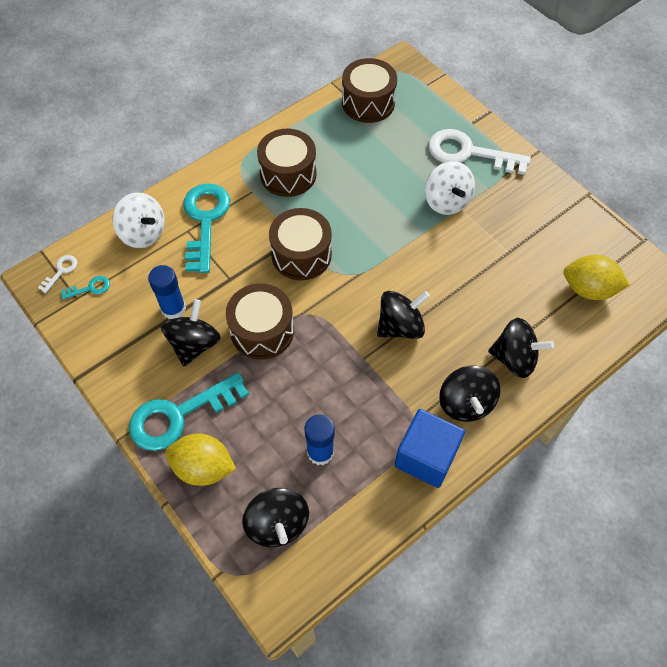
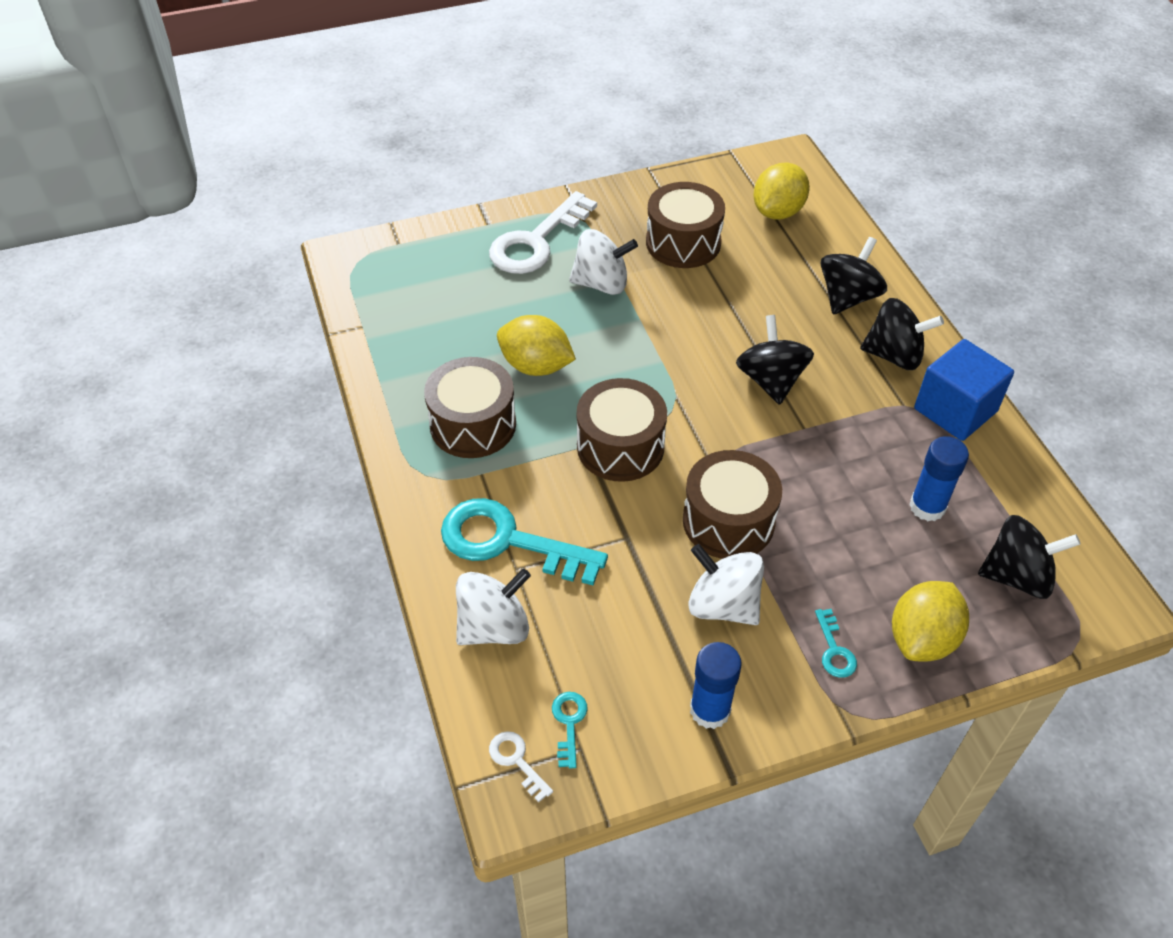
camera: 70 degrees left, 10 degrees down
turquoise key [129,372,249,451] -> turquoise key [815,609,857,678], size x0.43
blue glue stick [148,265,186,319] -> blue glue stick moved to [690,642,742,729]
black spinning top [161,299,221,366] -> white spinning top [689,544,764,625]
brown drum [342,58,397,123] -> brown drum moved to [646,182,725,268]
none -> yellow lemon [497,315,576,376]

